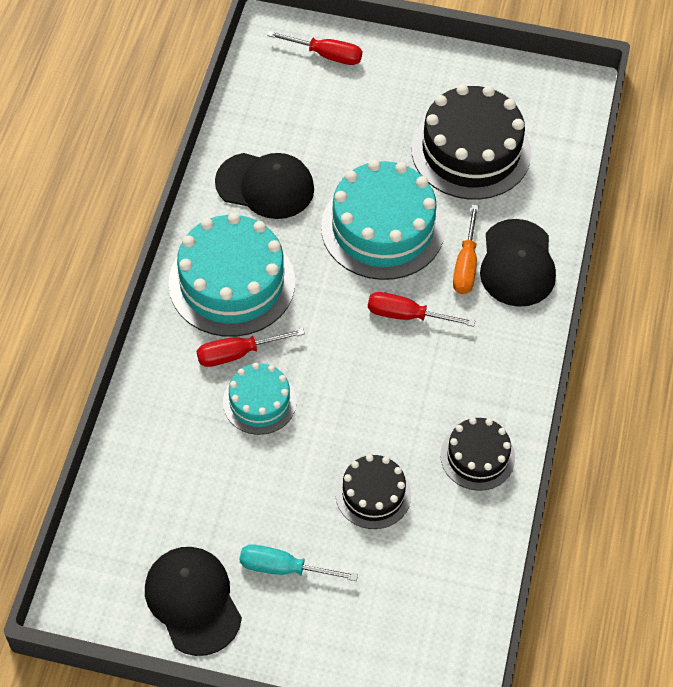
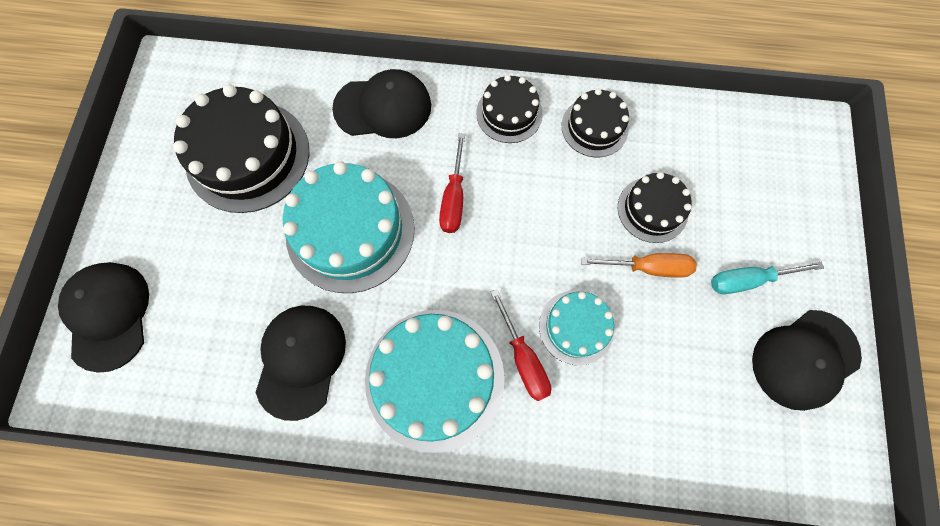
camera: 95 degrees left, 15 degrees up
turquoise screwdriver [240,544,358,581] -> turquoise screwdriver turned 75 degrees clockwise [711,262,824,294]
red screwdriver [267,31,362,65] -> black cap [58,262,149,373]
orange screwdriver [453,204,479,294] -> orange screwdriver moved to [581,253,697,278]
none -> black cake [476,75,543,143]

